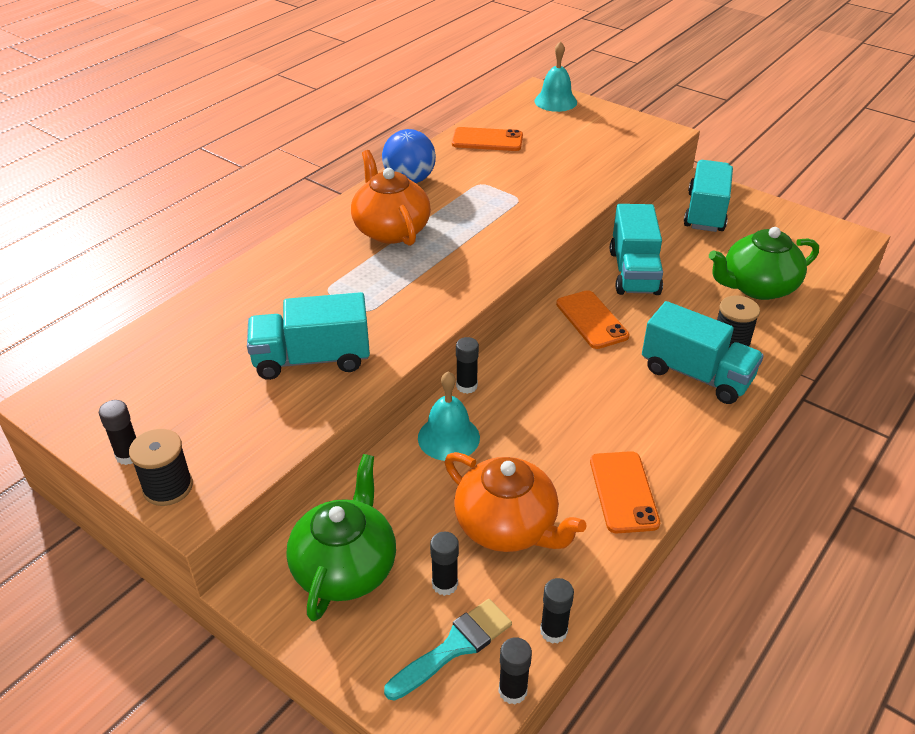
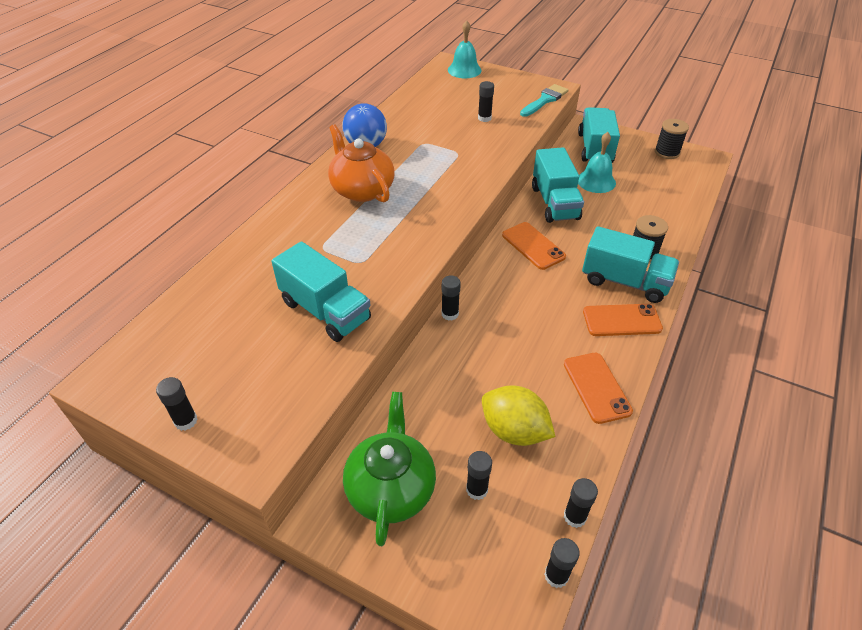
camera: 10 degrees left, 5 degrees up
black spool [129,429,193,506] -> black spool moved to [655,119,689,159]
turquoise truck [247,292,370,380] -> turquoise truck turned 120 degrees counterclockwise [271,241,371,342]
turquoise brush [384,599,512,701] -> turquoise brush moved to [520,84,568,117]
turquoise bell [418,371,480,461] -> turquoise bell moved to [578,132,616,193]
orange teapot [445,452,587,552] -> yellow lemon [482,385,556,446]
orange phone [452,127,523,151] -> orange phone moved to [583,304,663,336]
green teapot [709,227,819,300] -> none
none -> black glue stick [478,81,494,122]

